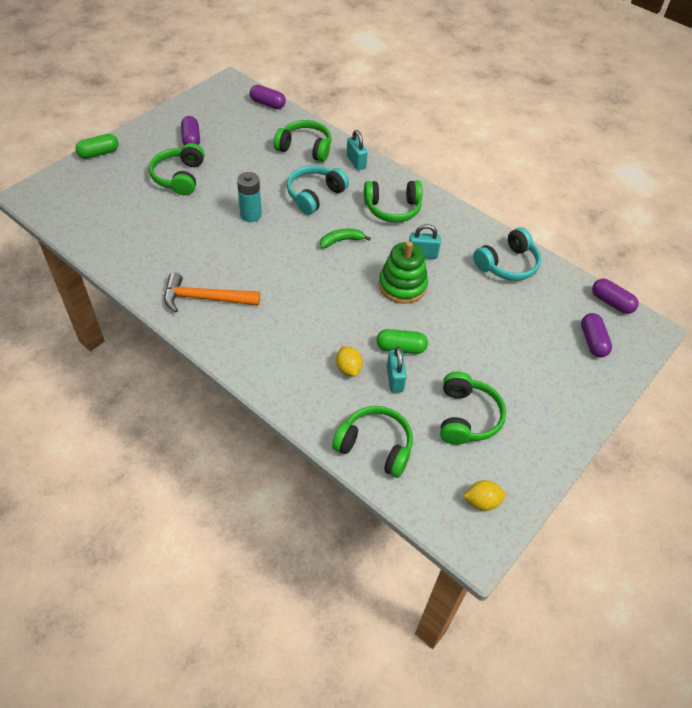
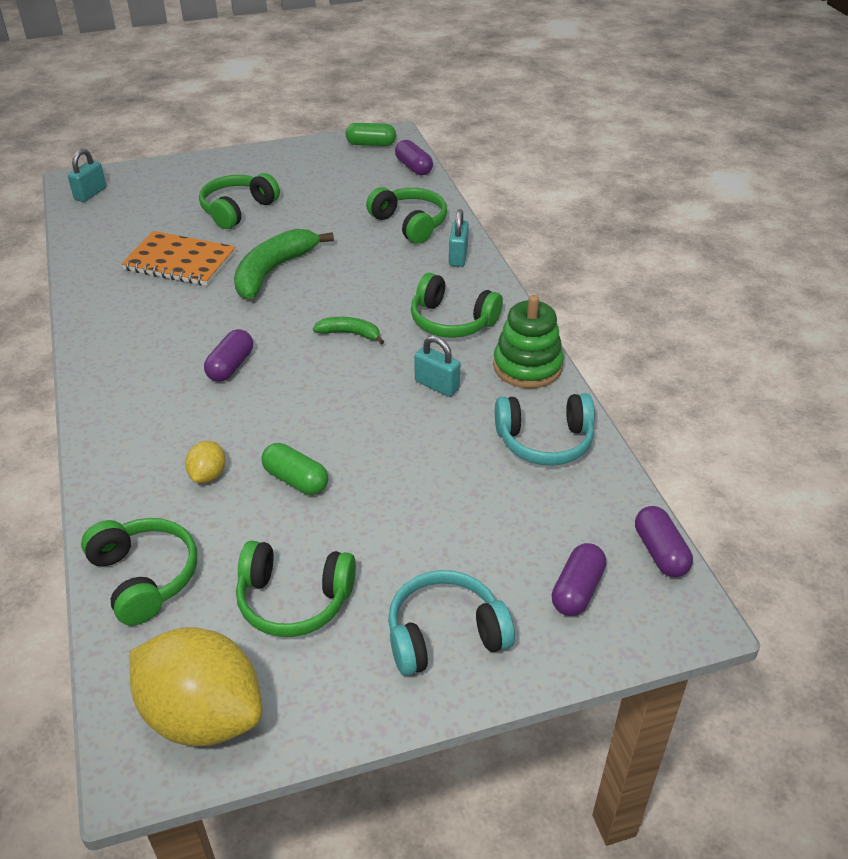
camera: 35 degrees right, 10 degrees down
green capsule [75,134,119,159] -> green capsule moved to [346,123,396,146]
orange hammer [164,273,260,313] -> none
purple capsule [181,116,200,145] -> purple capsule moved to [204,329,253,382]
turquoise battery [237,172,262,222] -> green banana [234,229,334,299]
turquoise headphones [287,165,349,215] -> turquoise headphones moved to [388,570,515,676]
green stacking toy [379,241,428,304] -> green stacking toy moved to [493,295,564,388]
turquoise padlock [387,347,407,393] -> turquoise padlock moved to [68,149,106,202]
green headphones [440,372,506,445] -> green headphones turned 60 degrees clockwise [236,540,356,637]
yellow lemon [463,480,506,511] -> yellow lemon [129,627,262,746], size x2.26
none -> orange notebook [121,231,236,286]

